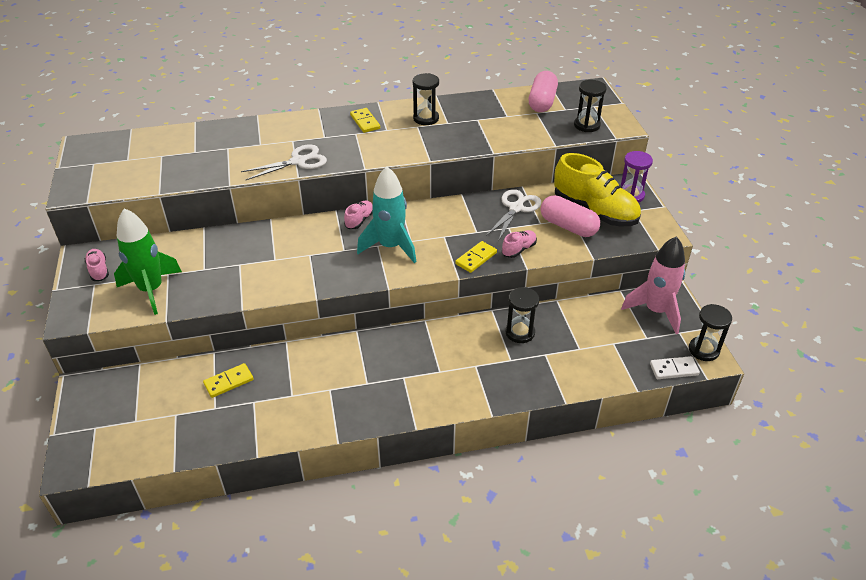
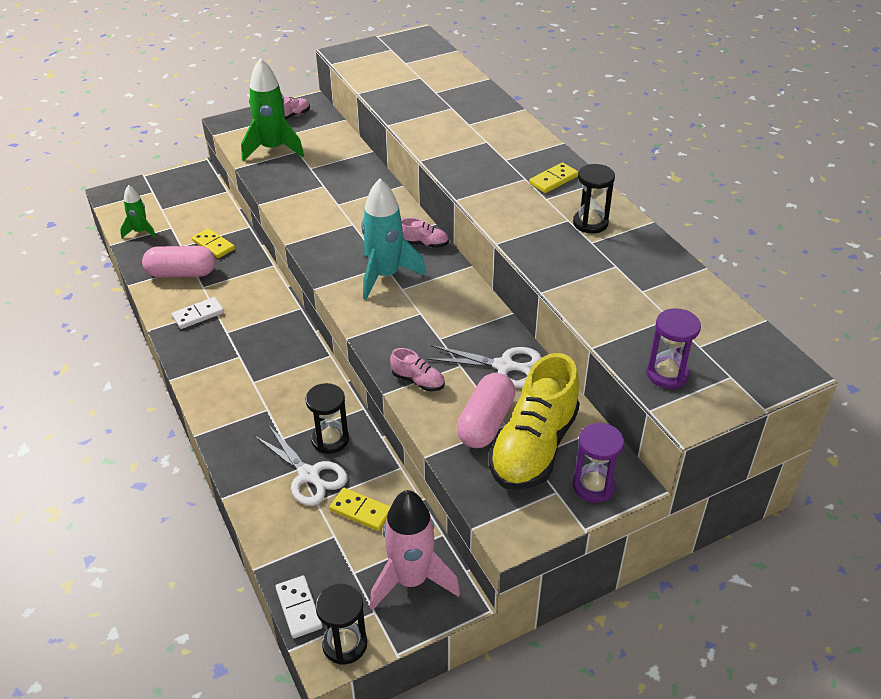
camera: 75 degrees right, 0 degrees up
white scissors [241,144,327,180] -> white scissors moved to [255,426,348,506]
yellow domino [455,241,497,273] -> yellow domino moved to [329,488,391,531]
pink capsule [529,71,558,112] -> pink capsule moved to [142,246,215,277]
black hourglass [574,80,607,132] -> purple hourglass [647,308,701,389]
none -> green rocket [120,185,157,239]
none -> white domino [172,297,224,329]

